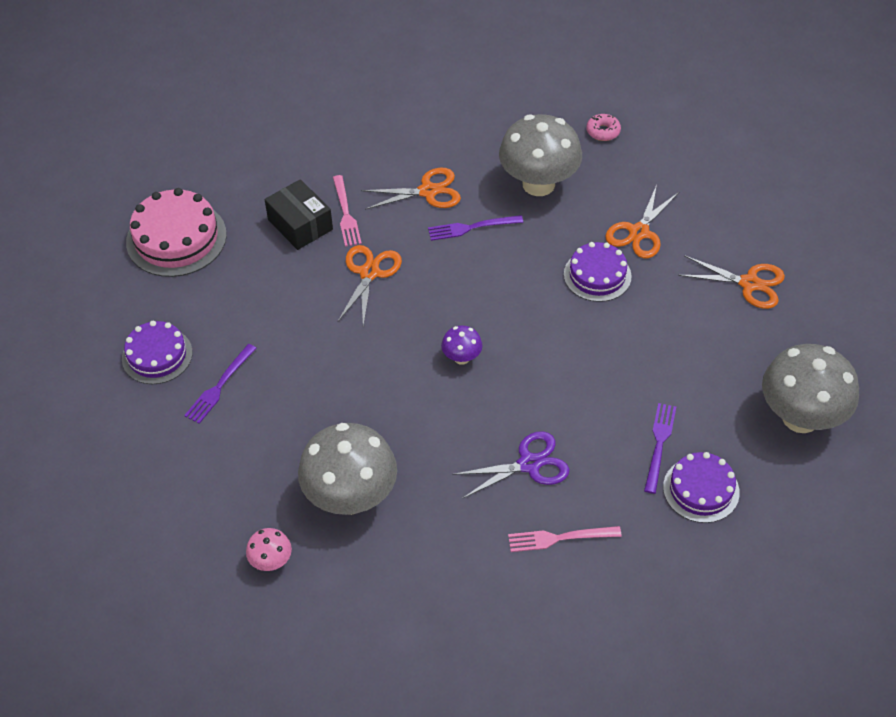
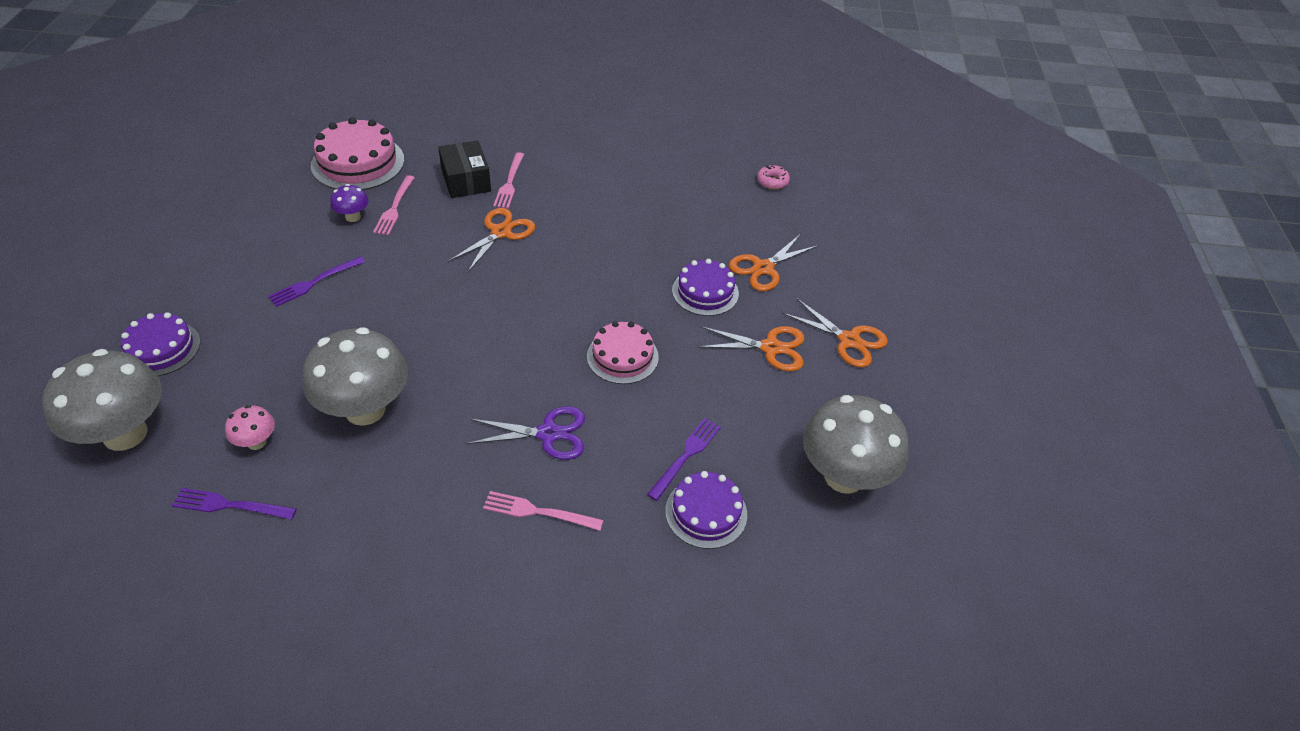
camera: 15 degrees right, 5 degrees down
purple cake [122,320,193,384] -> purple cake moved to [121,312,200,376]
orange scissors [361,168,461,210] -> orange scissors moved to [698,326,804,371]
purple fork [428,215,523,241] -> purple fork moved to [172,488,297,520]
purple mushroom [441,325,482,365] -> purple mushroom moved to [330,184,369,222]
grey mushroom [499,114,582,196] -> grey mushroom moved to [42,349,162,451]
none -> pink fork [373,175,415,235]
none -> pink cake [587,321,659,384]

